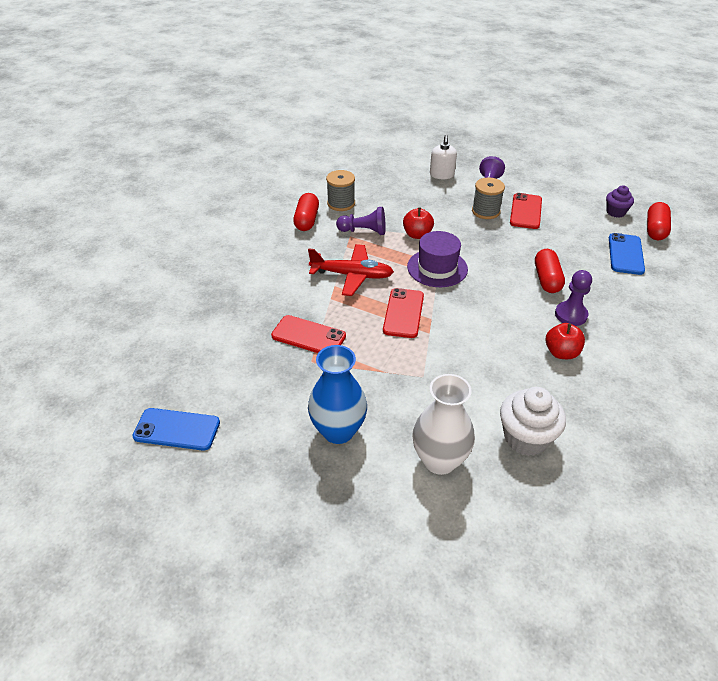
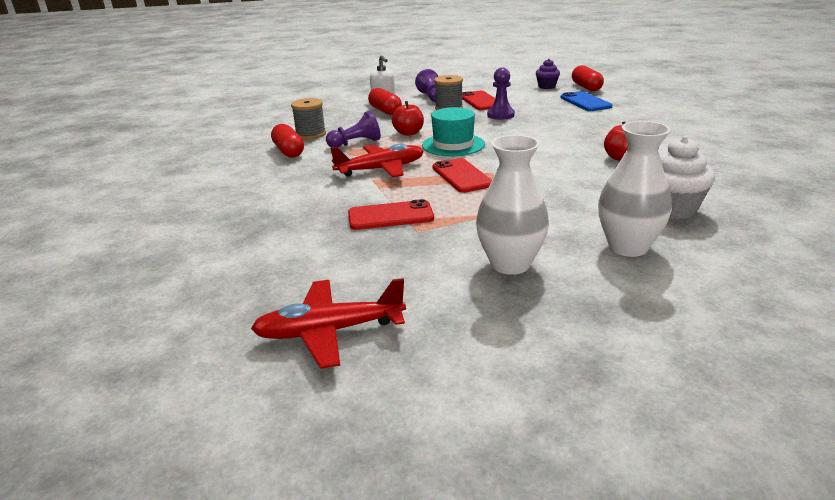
camera: 30 degrees left, 15 degrees down
blue phone [132,408,220,451] -> red plane [251,278,406,369]
blue vase [308,345,367,444] -> white vase [476,135,549,275]
purple hat [407,231,468,287] -> turquoise hat [422,107,485,156]
red capsule [535,249,565,293] -> red capsule moved to [368,88,402,115]
purple pawn [555,270,592,326] -> purple pawn moved to [487,68,515,120]

